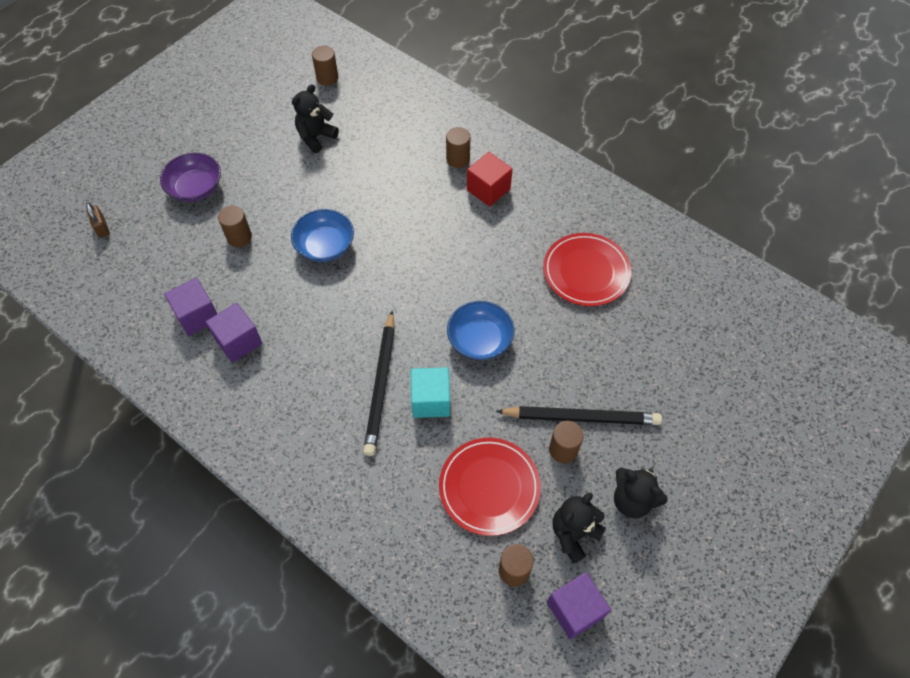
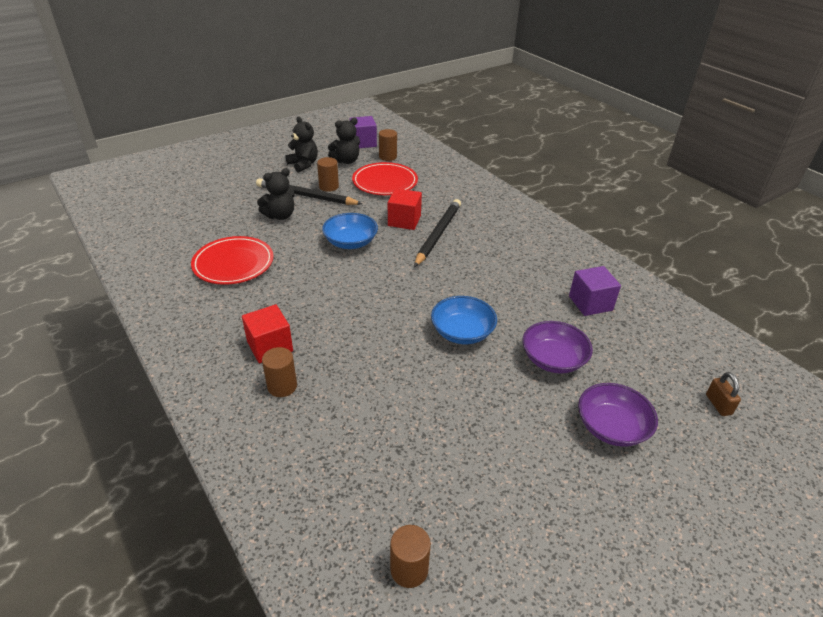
camera: 165 degrees left, 20 degrees down
purple cube [206,303,263,363] -> none
brown cylinder [218,206,252,247] -> purple bowl [522,321,593,374]
black teddy bear [292,84,339,153] -> black teddy bear moved to [257,168,295,220]
turquoise cube [411,367,450,418] -> red cube [388,188,422,230]

